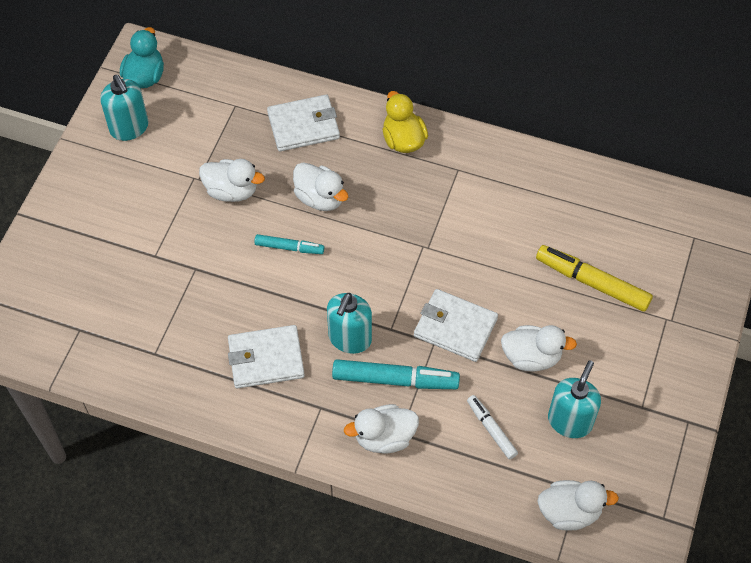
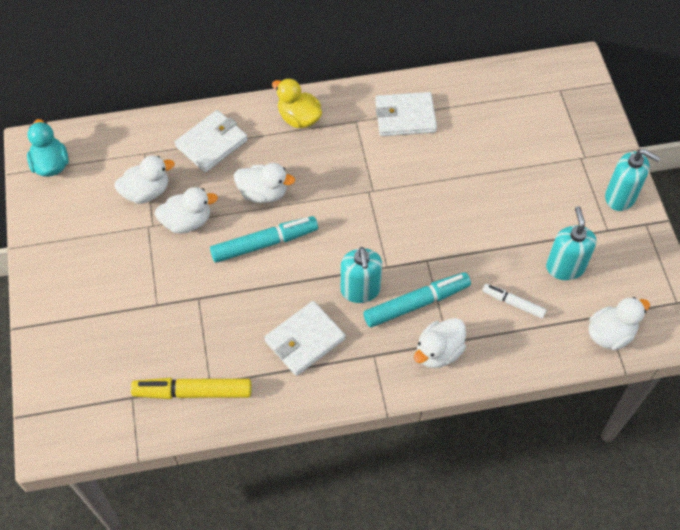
camera: 30 degrees left, 0 degrees up
turquoise soap dispenser [100,75,149,141] -> turquoise soap dispenser moved to [605,149,661,211]
turquoise marker [254,234,324,254] -> turquoise marker [210,216,318,263], size x1.71
white wallet [414,289,498,362] -> white wallet moved to [375,92,437,136]
white duck [501,325,577,371] -> white duck moved to [115,156,174,204]
yellow marker [536,245,653,312] -> yellow marker moved to [131,378,252,399]

